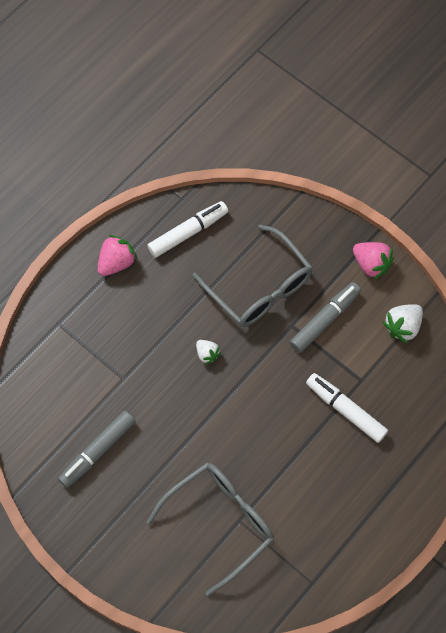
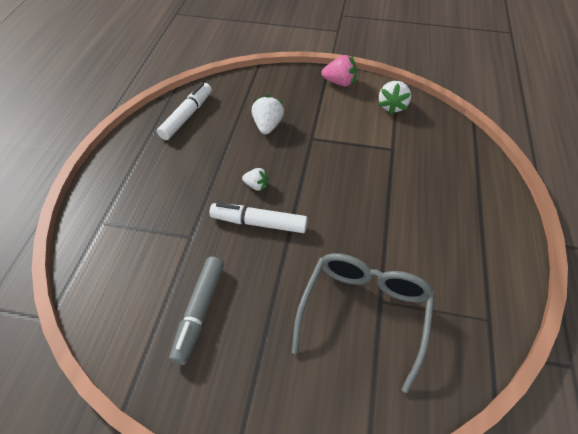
camera: 30 degrees left, 15 degrees down
pink strawberry [98,235,137,276] -> none
grey glasses [193,225,313,327] -> white strawberry [252,95,284,135]
grey marker [290,282,361,353] -> none
white marker [306,373,388,443] -> white marker moved to [209,203,308,233]

